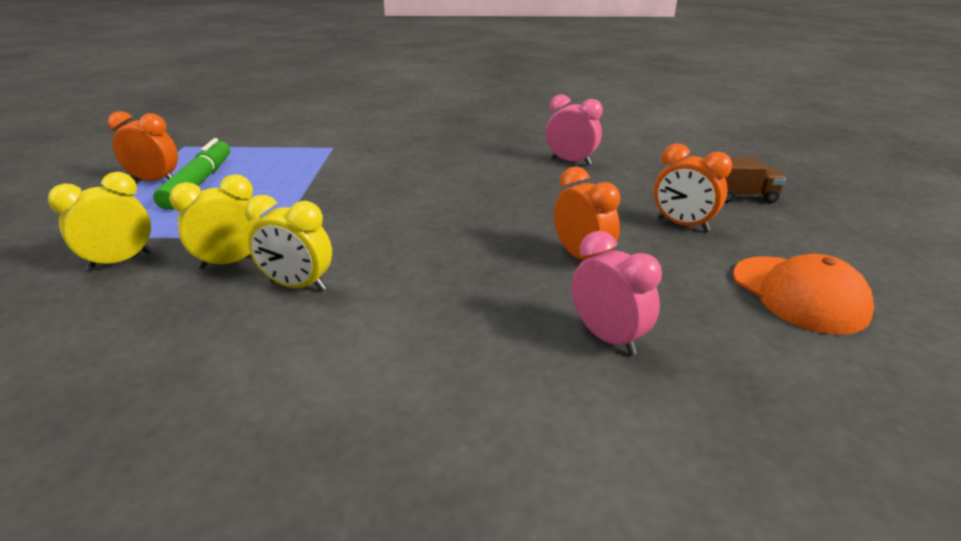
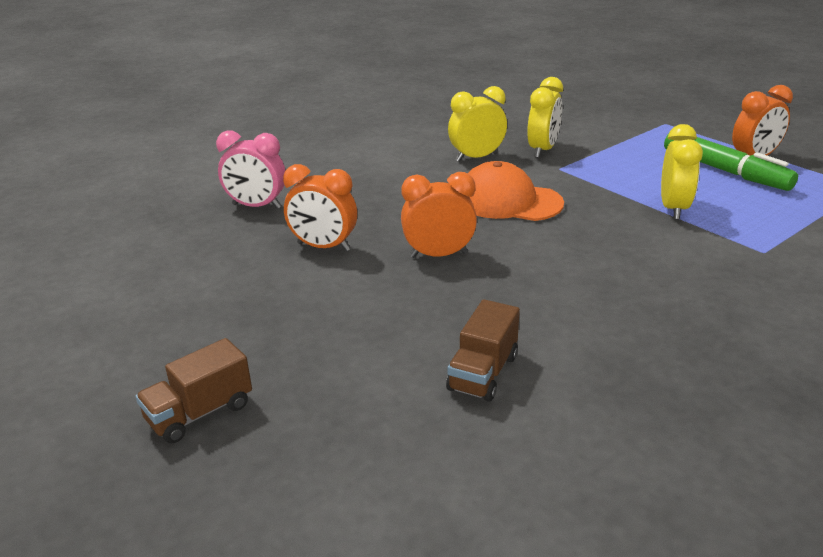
camera: 140 degrees right, 0 degrees up
yellow clock [48,172,152,271] -> yellow clock moved to [661,124,703,220]
pink clock [546,94,603,165] -> brown truck [446,299,520,402]
orange clock [654,143,732,232] -> orange clock moved to [401,172,477,258]
orange cap [733,254,874,335] -> orange cap moved to [468,161,564,221]

